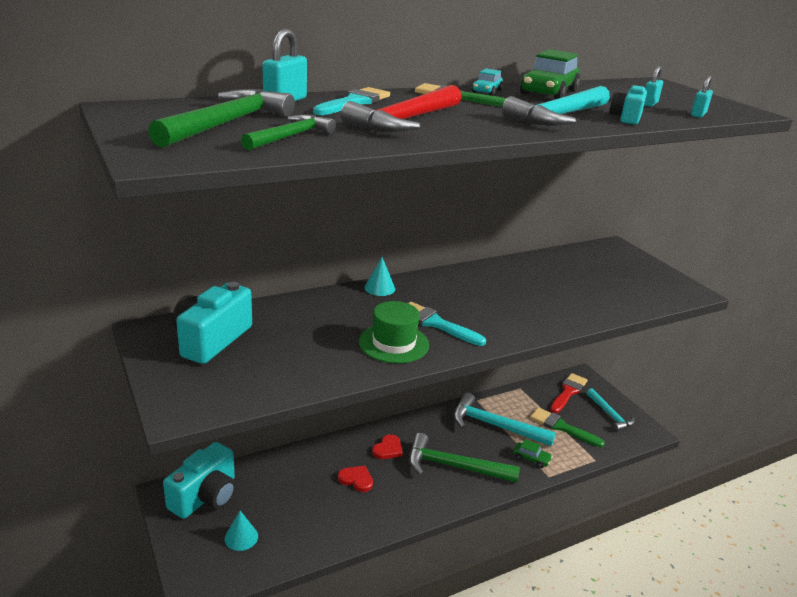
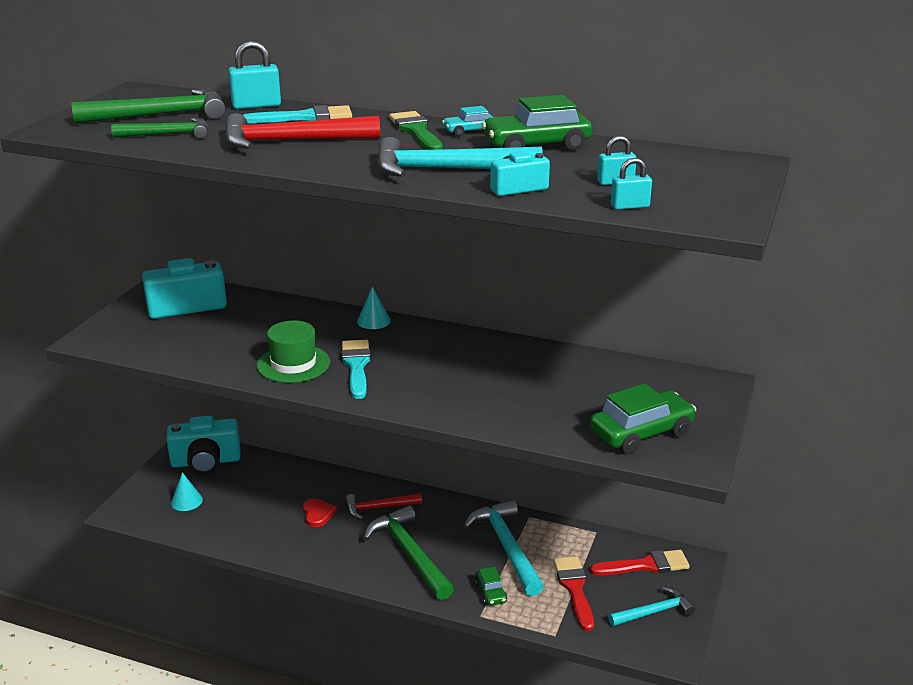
camera: 50 degrees right, 0 degrees up
red heart [372,434,403,459] -> red hammer [345,493,422,520]
green brush [530,407,605,447] -> red brush [553,556,594,631]
turquoise hammer [586,388,635,432] -> turquoise hammer turned 135 degrees counterclockwise [608,587,695,626]
none -> green car [590,383,696,454]

